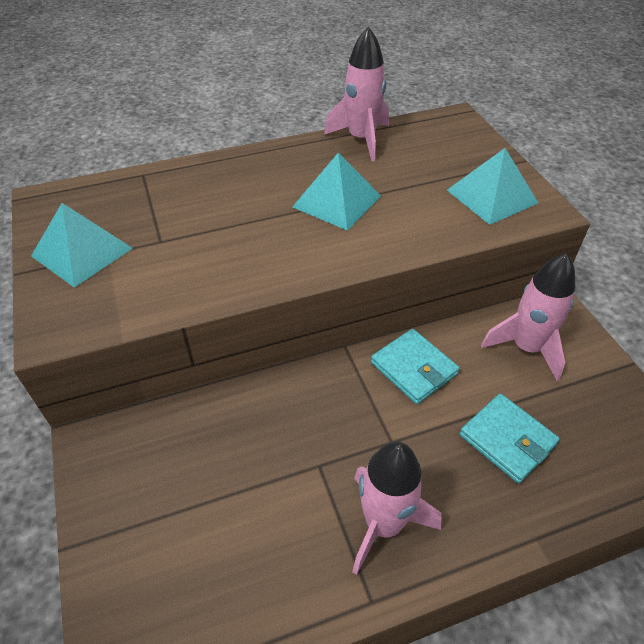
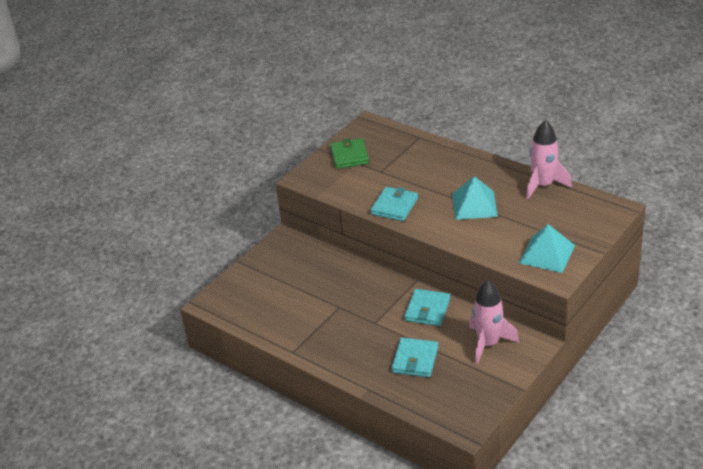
camera: 60 degrees right, 10 degrees down
turquoise pyramid [31,203,133,288] -> green wallet [330,138,369,169]
pink rocket [352,442,442,575] -> none
none -> turquoise wallet [370,187,418,221]

